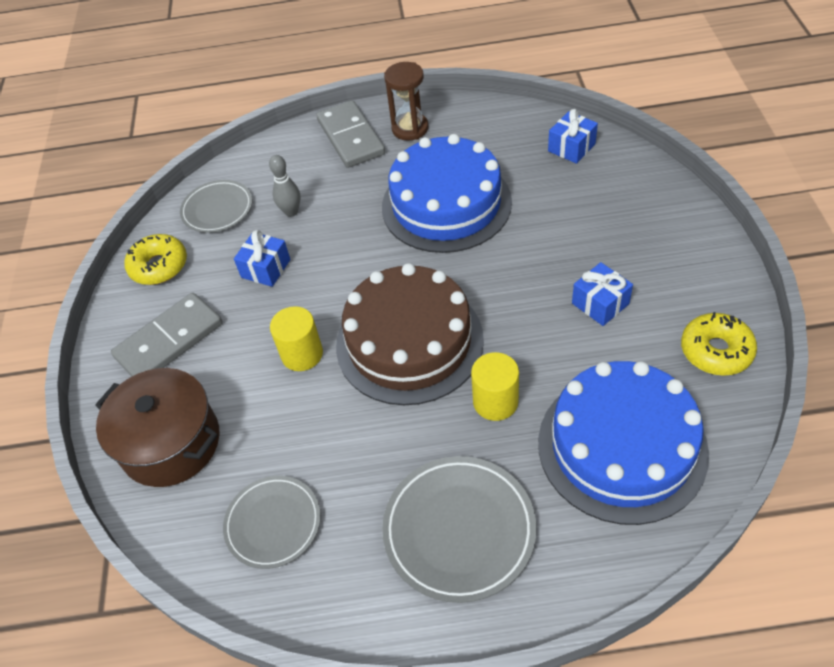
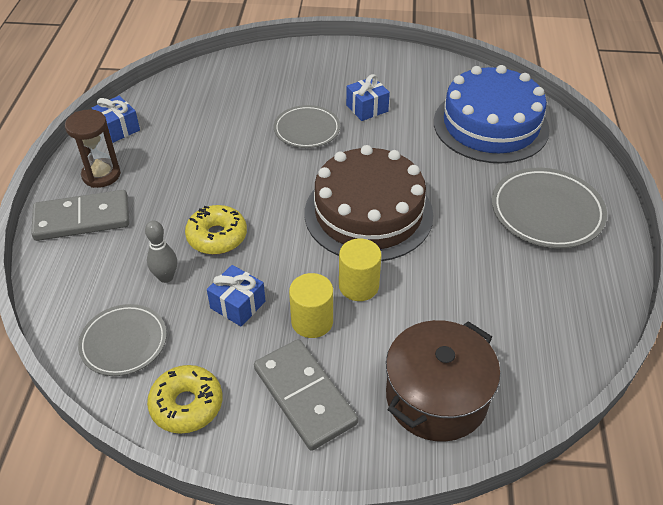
camera: 85 degrees left, 5 degrees down
grey plate [223,476,321,569] -> grey plate moved to [274,105,340,148]
blue cake [382,134,512,253] -> none
yellow cylinder [471,352,519,421] -> yellow cylinder moved to [289,273,333,338]
blue gift [548,109,598,164] -> blue gift moved to [92,96,140,143]
yellow donut [681,312,757,376] -> yellow donut moved to [185,205,247,255]

